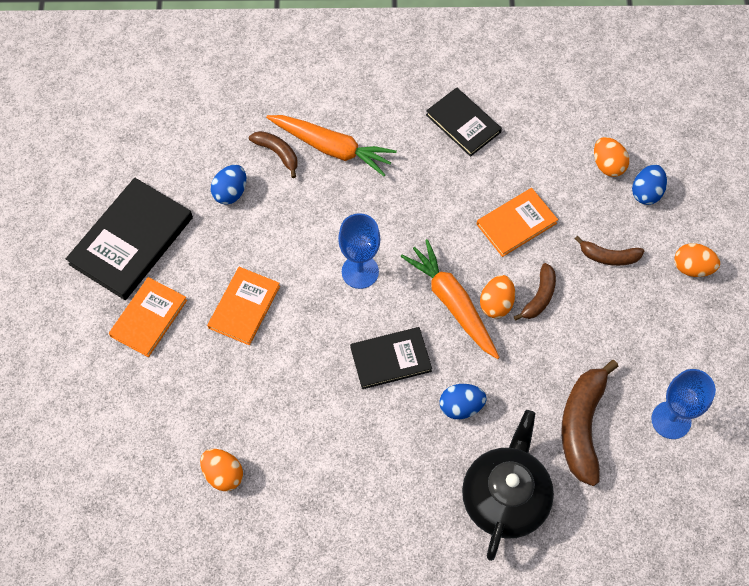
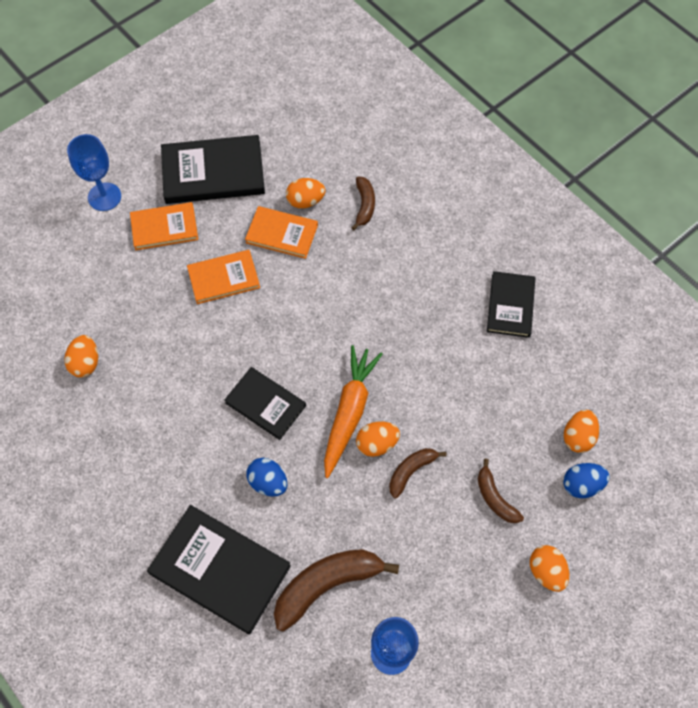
camera: 50 degrees right, 0 degrees up
blue egg [211,165,246,205] -> orange egg [286,178,325,208]
orange carrot [266,115,397,176] -> none
blue goblet [338,213,380,289] -> blue goblet moved to [67,134,121,211]
black teapot [462,410,554,561] -> black book [147,505,291,634]
orange book [477,188,558,257] -> orange book moved to [245,206,318,259]
brown banana [514,263,556,321] -> brown banana turned 150 degrees clockwise [389,448,447,498]

